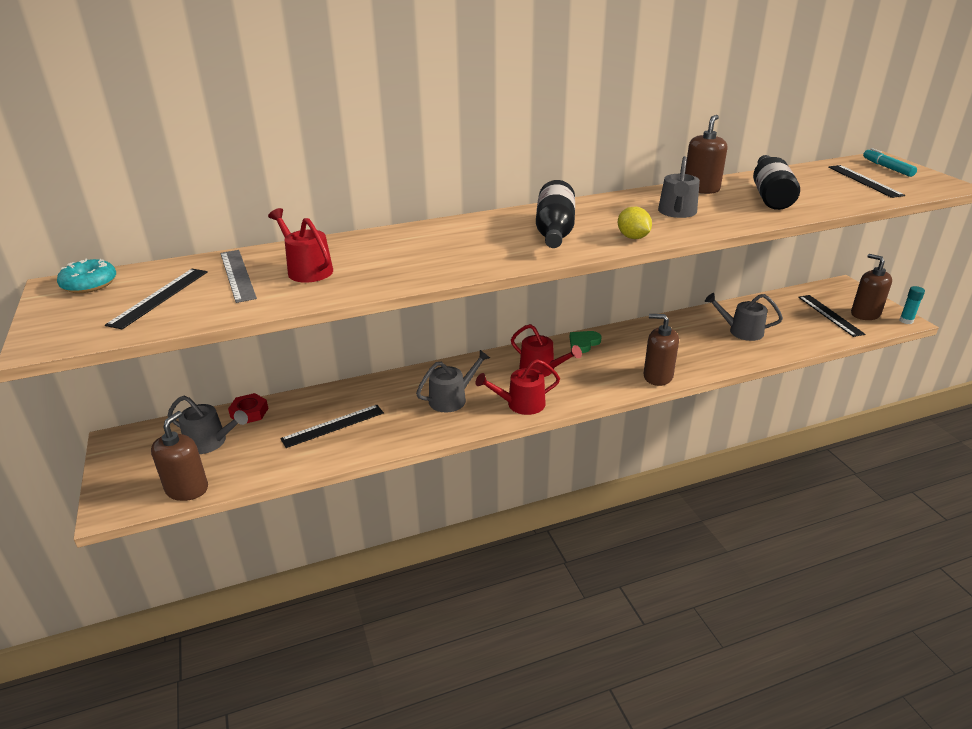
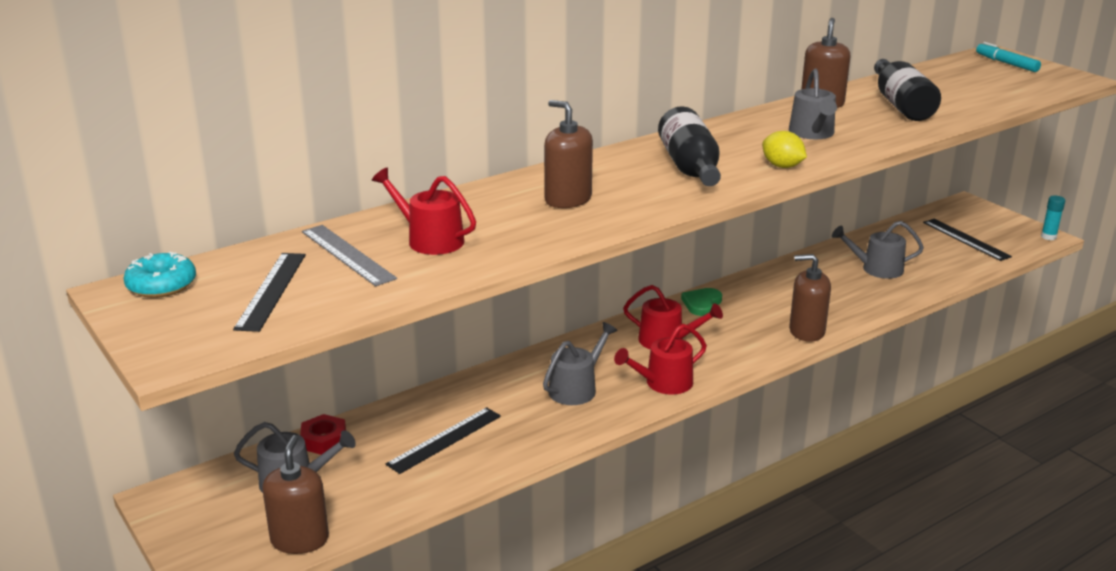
camera: 15 degrees left, 5 degrees down
black ruler [828,165,905,198] -> none
brown soap dispenser [851,254,892,320] -> brown soap dispenser moved to [544,100,593,208]

